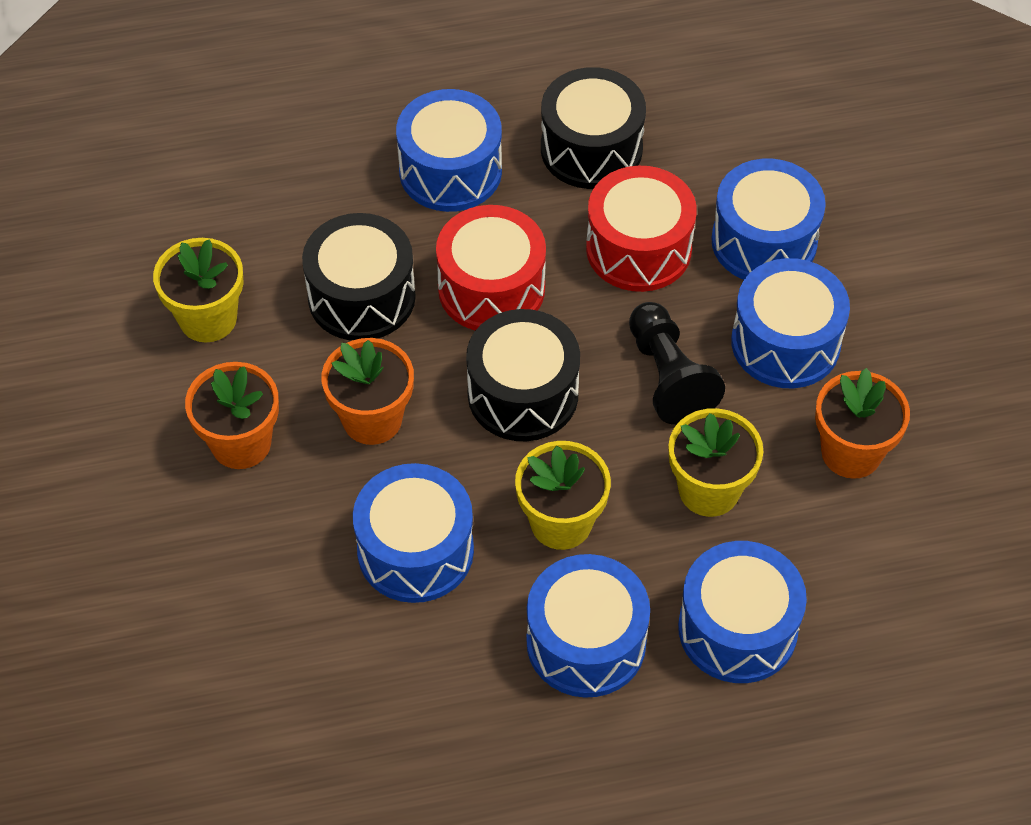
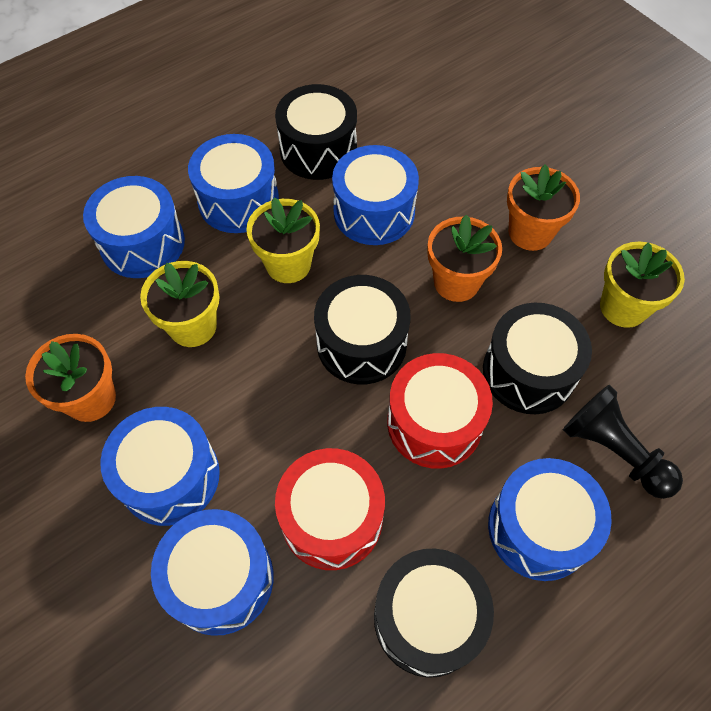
camera: 155 degrees right, 5 degrees up
black pawn [629,302,725,425] -> black pawn moved to [563,385,683,499]
none -> black drum [275,84,357,180]

